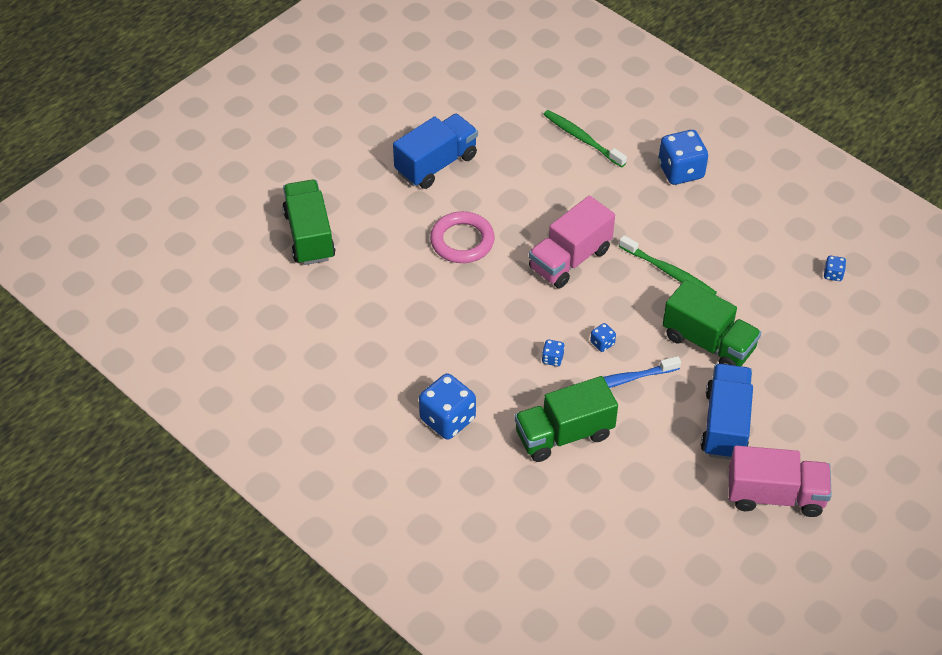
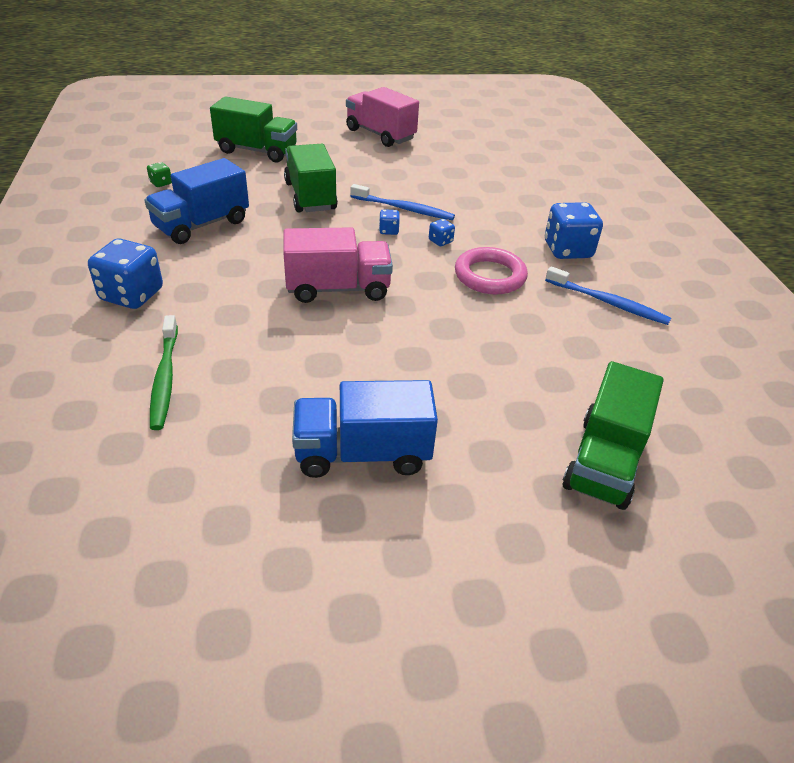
camera: 145 degrees left, 10 degrees down
pink ring [430,211,495,263] -> pink ring moved to [455,247,528,295]
green truck [514,376,618,462] -> green truck moved to [210,96,297,162]
green toothbrush [619,235,717,295] -> none
blue truck [701,364,753,460] -> blue truck moved to [144,158,249,244]
blue dice [824,256,846,281] -> green dice [147,162,172,187]
none -> blue toothbrush [545,266,671,325]

